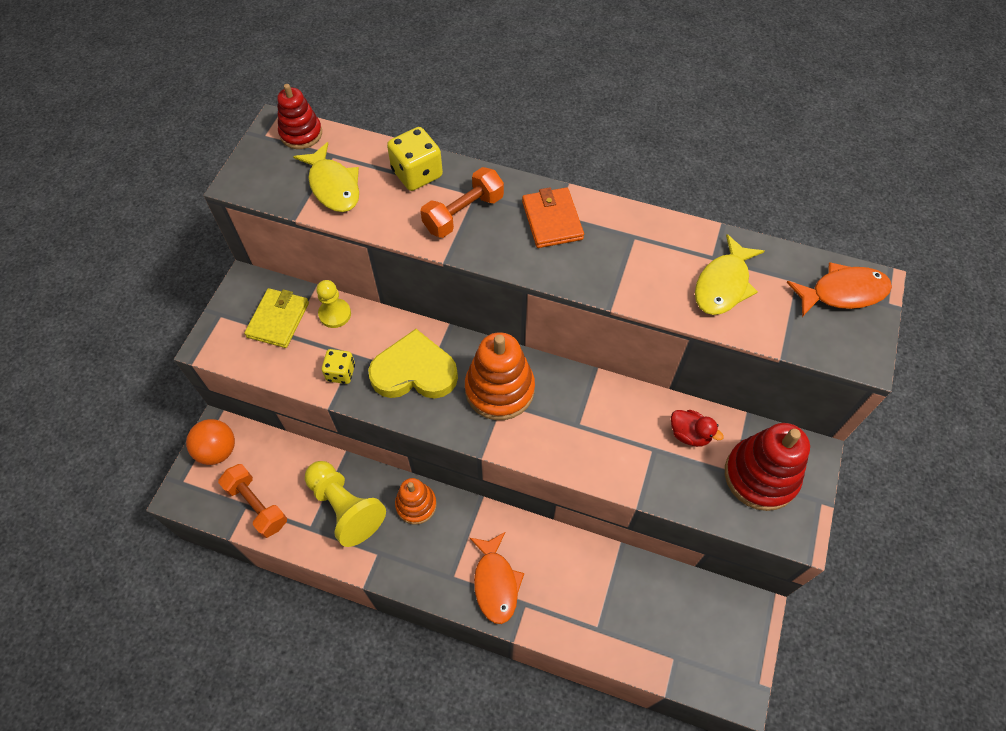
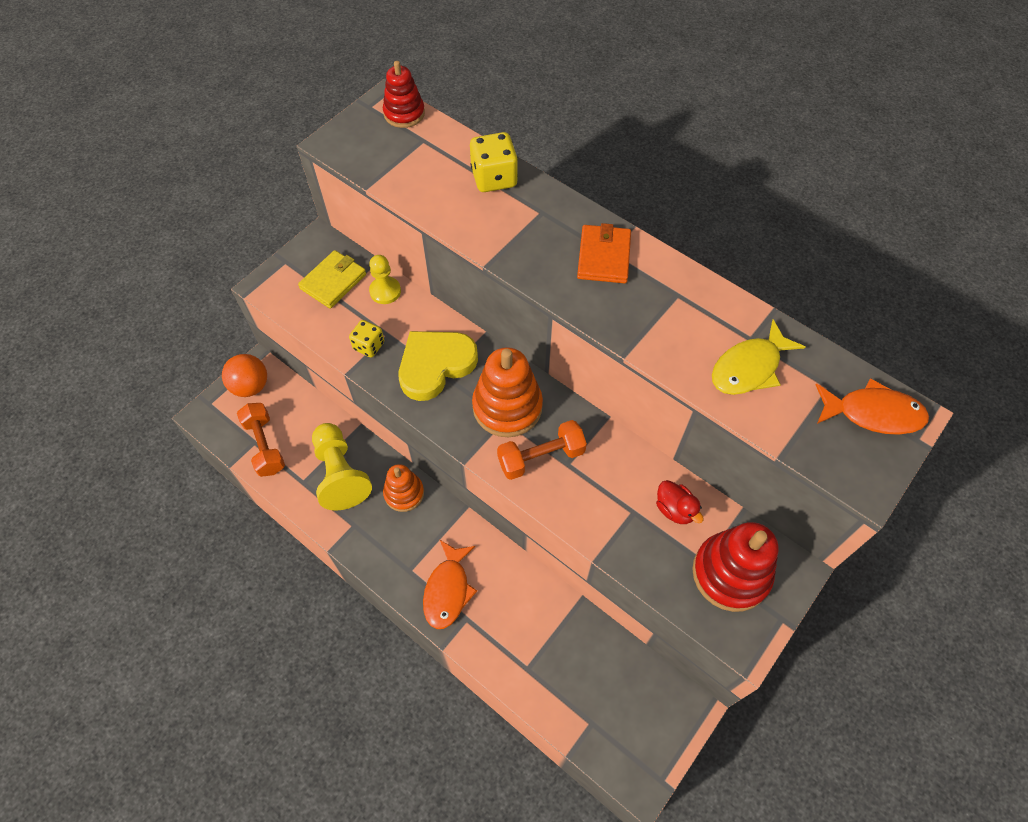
camera: 20 degrees right, 0 degrees up
yellow fish [293,142,359,212] -> none
yellow heart [368,329,458,399] -> yellow heart turned 60 degrees counterclockwise [398,331,478,401]
orange dumbbell [421,167,504,238] -> orange dumbbell moved to [497,420,587,480]

